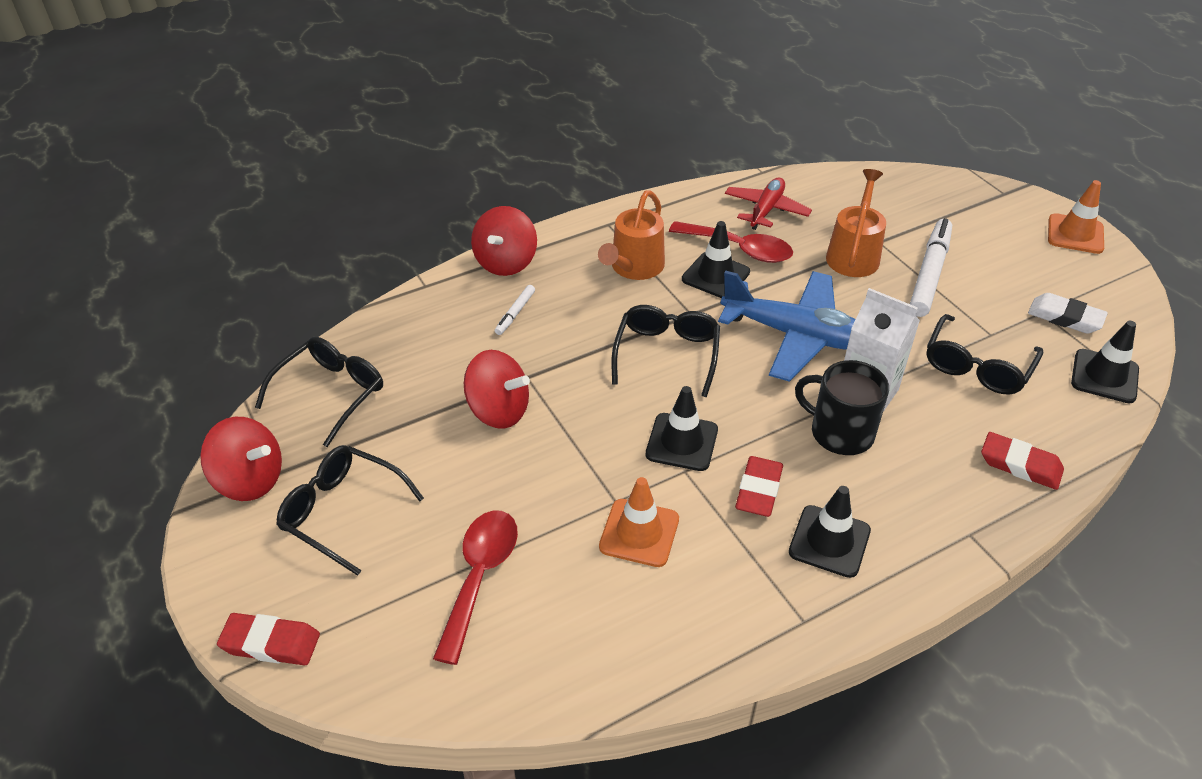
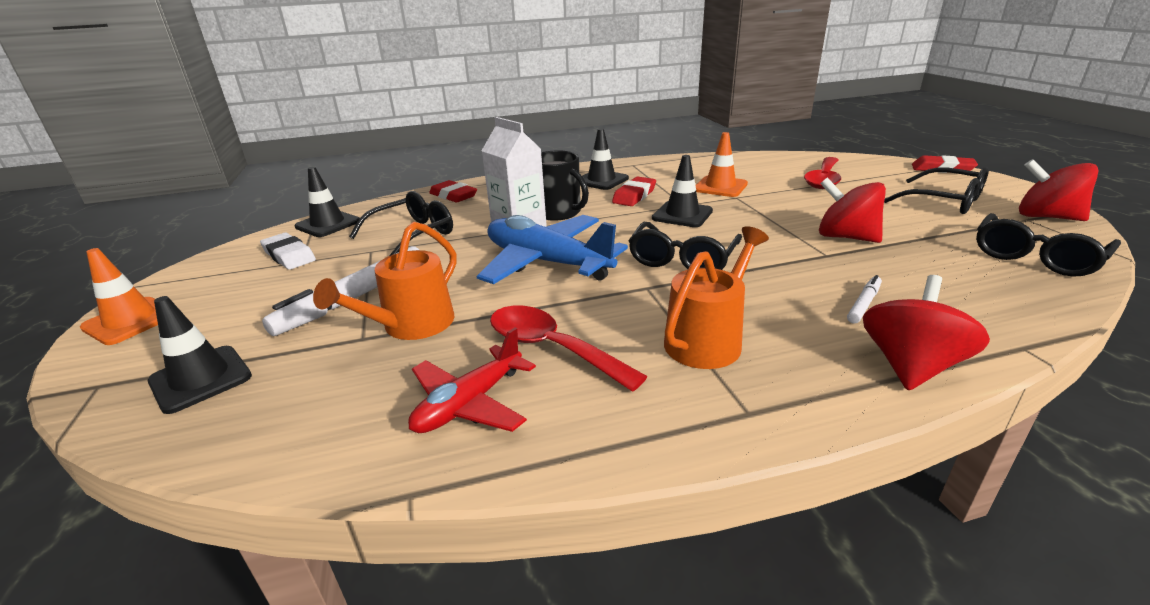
camera: 165 degrees left, 15 degrees down
black traffic cone [682,221,750,298] -> black traffic cone moved to [148,296,252,414]

